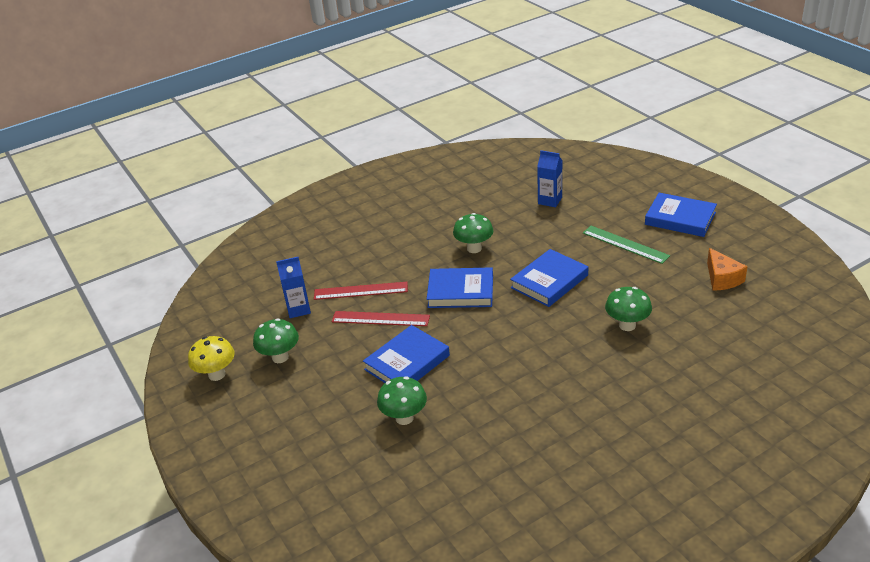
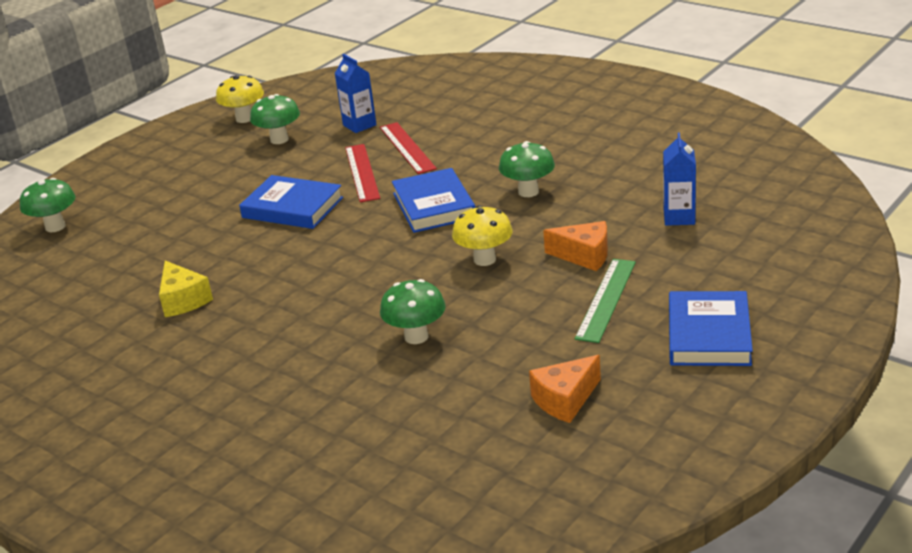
camera: 70 degrees right, 5 degrees down
green mushroom [377,376,427,425] -> green mushroom moved to [20,178,76,232]
blue book [510,249,588,307] -> yellow mushroom [452,205,513,266]
none -> yellow cheese [159,261,213,317]
none -> orange cheese [543,221,608,271]

